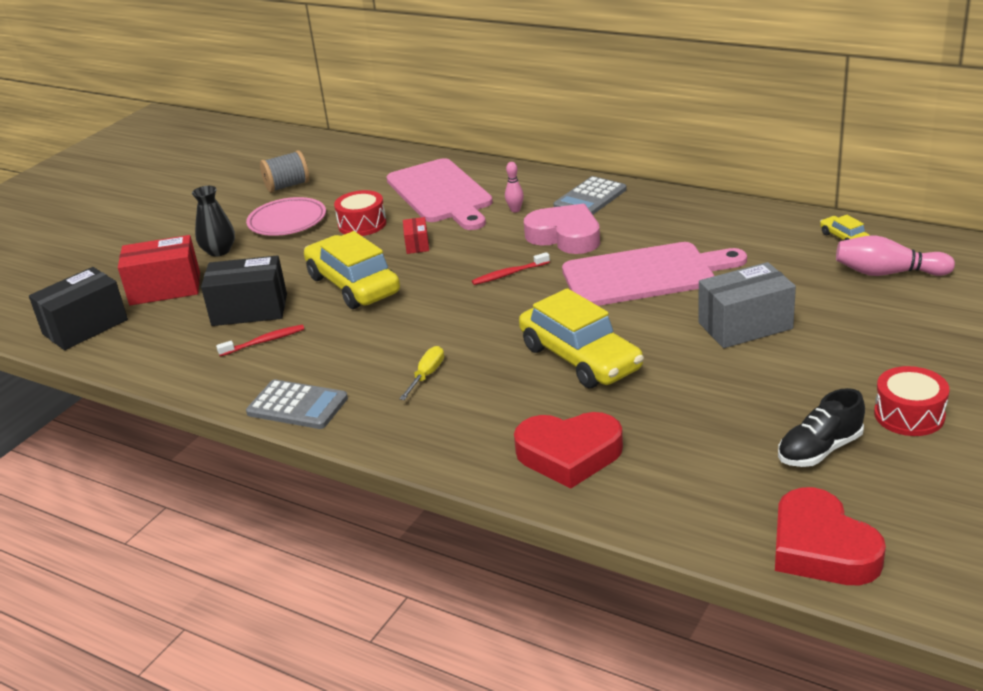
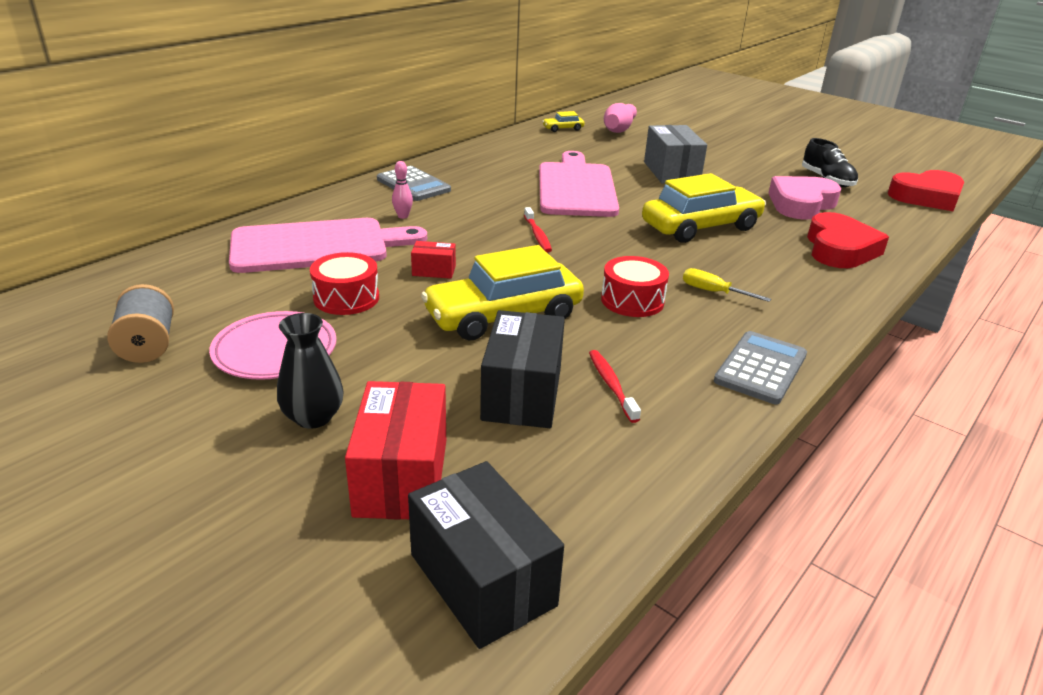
camera: 85 degrees left, 0 degrees up
pink heart [524,204,600,254] -> pink heart moved to [768,176,841,220]
red drum [874,366,950,436] -> red drum moved to [601,256,669,317]

